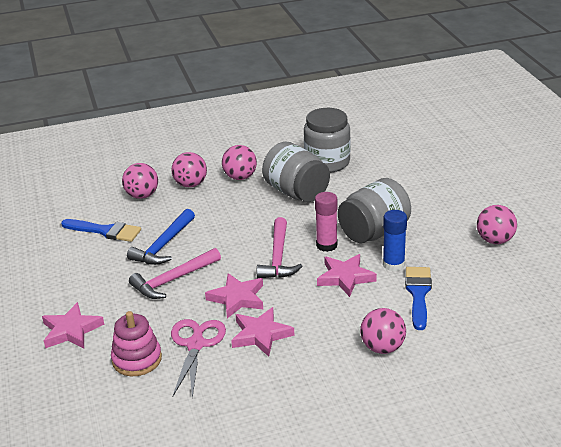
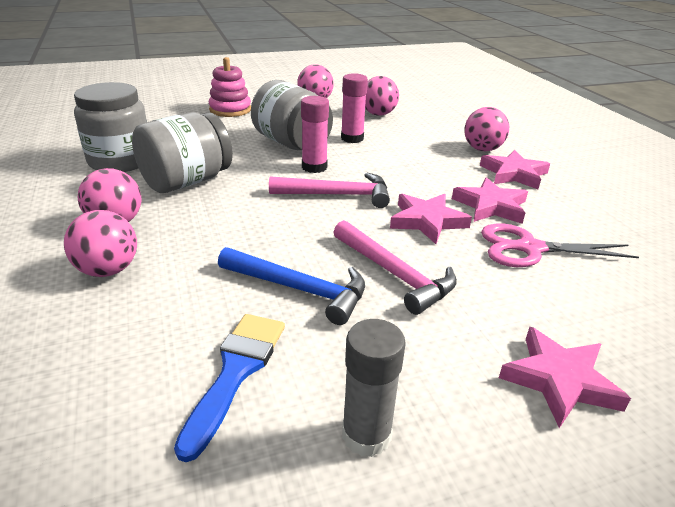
camera: 95 degrees left, 0 degrees up
pink stacking toy [111,311,162,376] -> pink stacking toy moved to [209,57,251,117]
pink ball [122,163,158,199] -> pink ball moved to [365,76,399,116]
pink star [317,254,377,297] -> pink star moved to [480,150,550,189]
blue glue stick [383,210,407,271] -> pink glue stick [341,73,368,143]
blue brush [405,267,432,330] -> none
none -> grey glue stick [342,319,406,457]

